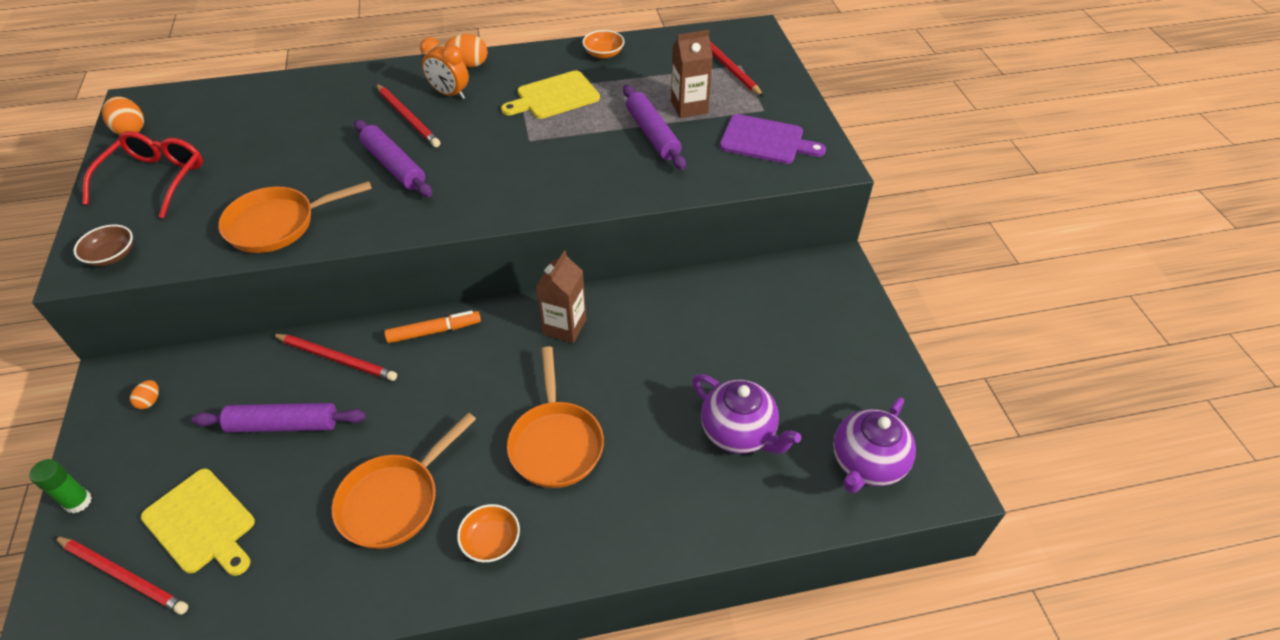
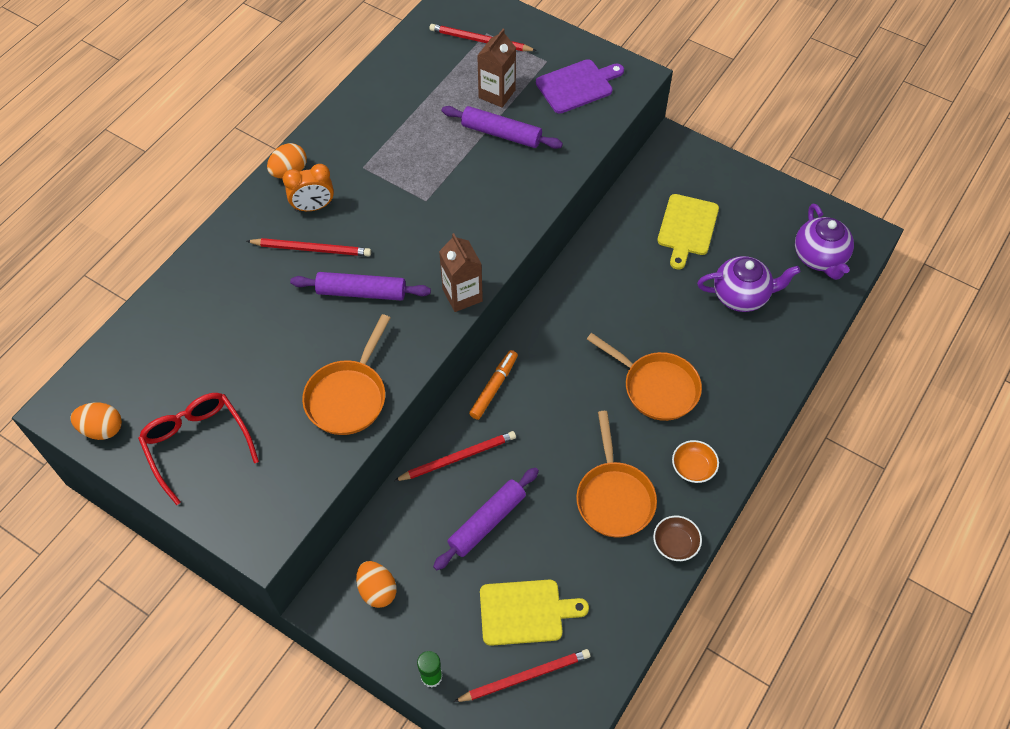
camera: 45 degrees left, 10 degrees up
brown bowl [73,225,133,266] -> brown bowl moved to [653,516,702,561]
orange egg [130,380,159,409] -> orange egg [356,561,397,608], size x1.75
yellow cutting board [501,71,600,119] -> yellow cutting board moved to [657,194,719,269]
brown carton [536,251,586,343] -> brown carton moved to [439,233,483,312]
orange bowl [582,30,625,59] -> none

